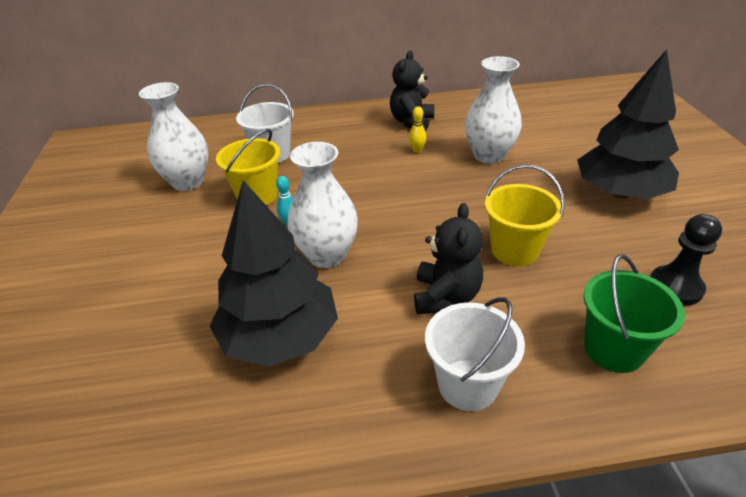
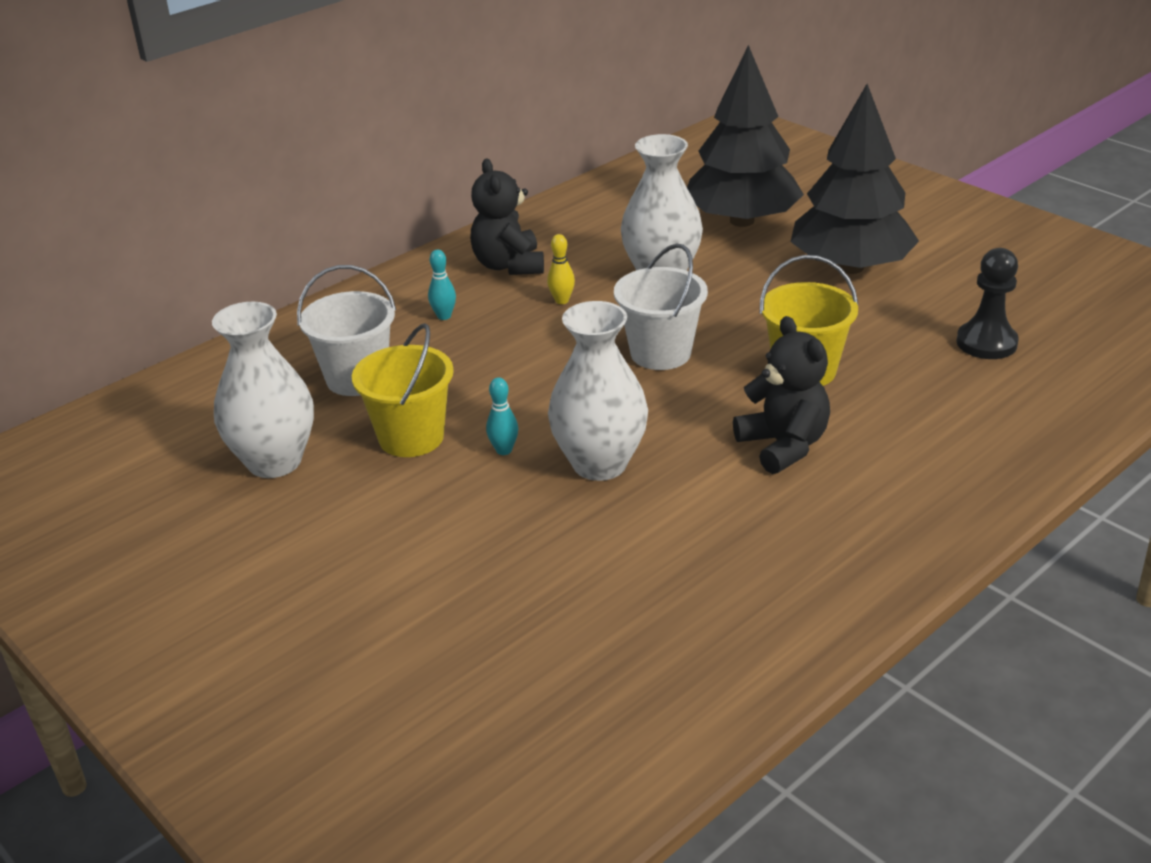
camera: 35 degrees left, 5 degrees down
black tree [209,180,338,367] -> black tree moved to [687,45,804,227]
white bucket [425,297,525,411] -> white bucket moved to [614,243,708,370]
green bucket [584,254,685,373] -> none
none -> turquoise bowling pin [428,249,456,320]

